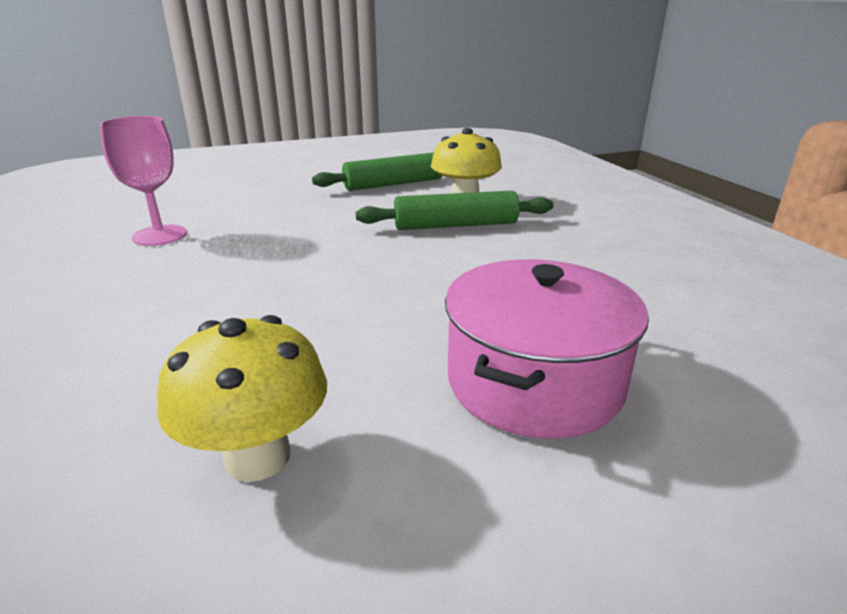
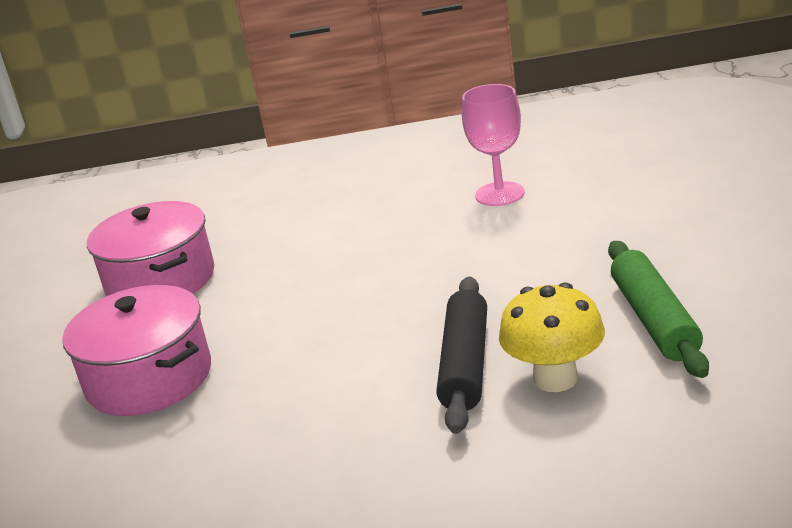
camera: 110 degrees right, 0 degrees up
yellow mushroom [157,315,327,482] -> pink pot [87,201,214,296]
green rolling pin [356,190,553,230] -> black rolling pin [437,276,487,434]

